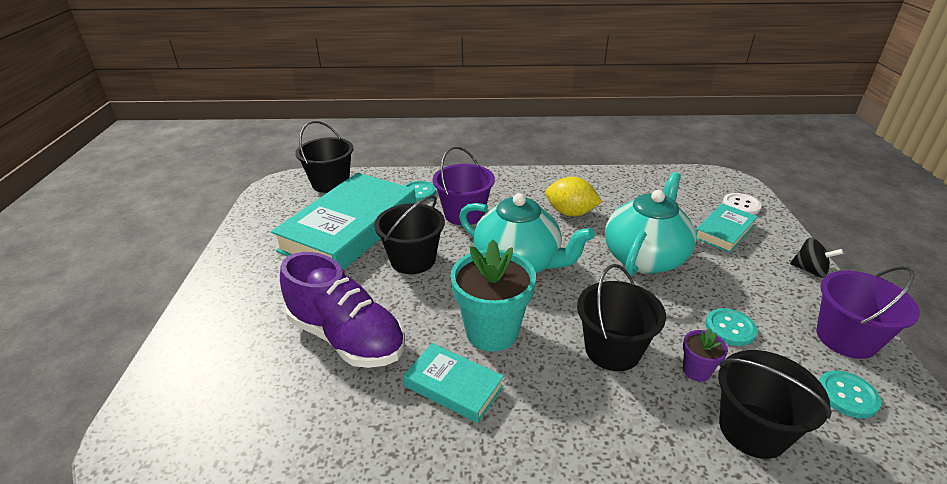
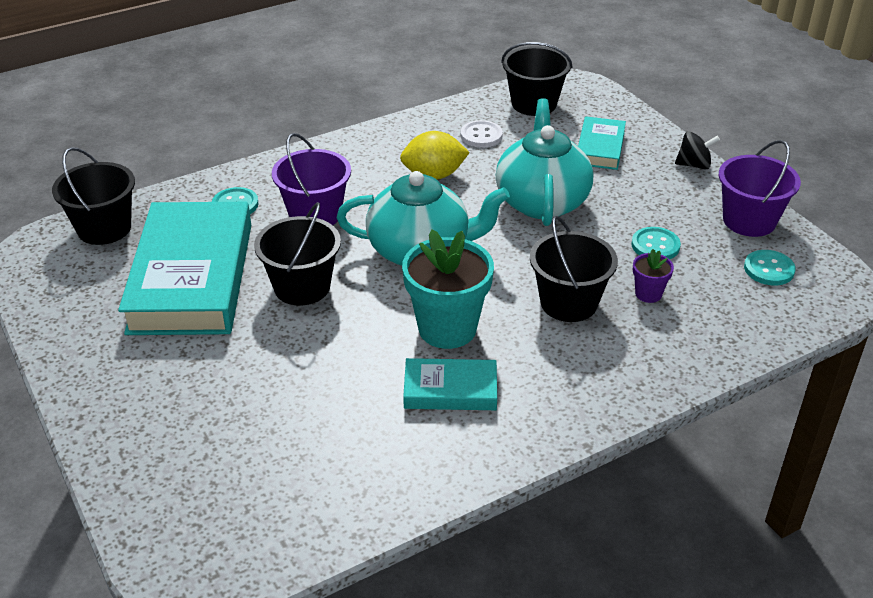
camera: 30 degrees left, 5 degrees up
purple shoe [280,252,405,368] -> none
black bucket [718,350,832,459] -> black bucket moved to [501,42,573,116]
white button [723,193,762,215] -> white button moved to [461,120,503,148]

